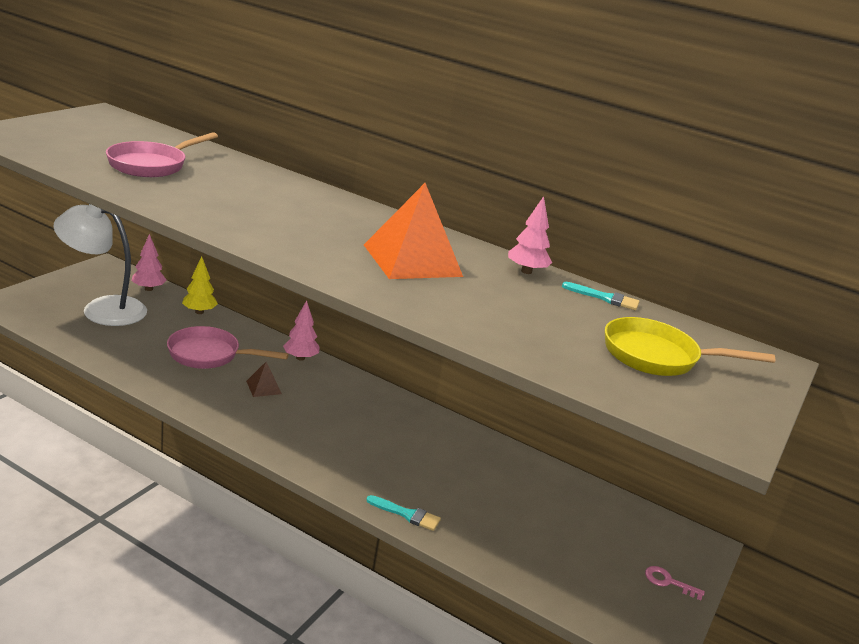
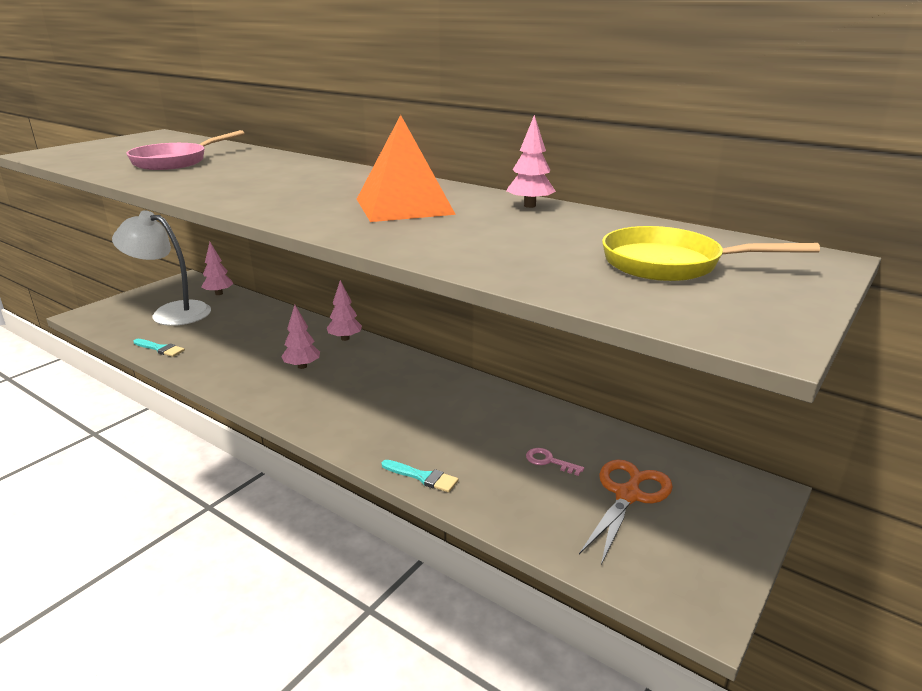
camera: 10 degrees right, 0 degrees up
pink pan [167,326,289,369] -> none
yellow tree [182,256,218,314] -> none
brown pyramid [246,362,282,397] -> pink tree [281,305,320,369]
turquoise brush [562,282,640,310] -> turquoise brush moved to [133,339,185,357]
pink key [645,566,705,600] -> pink key moved to [526,448,584,476]
none -> orange scissors [579,460,673,565]

